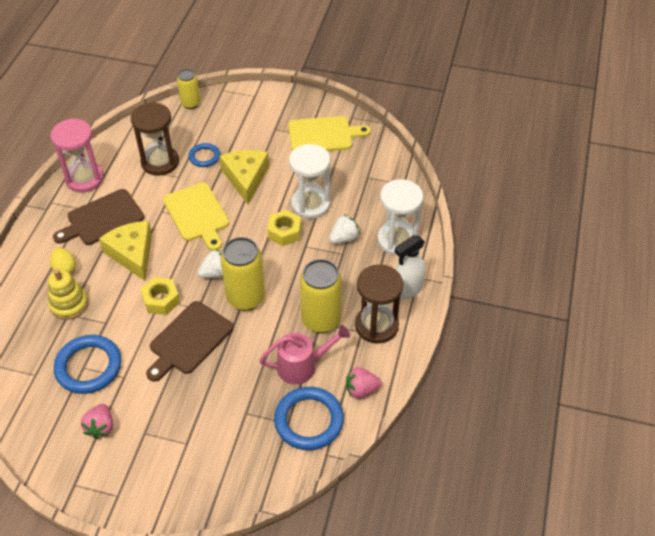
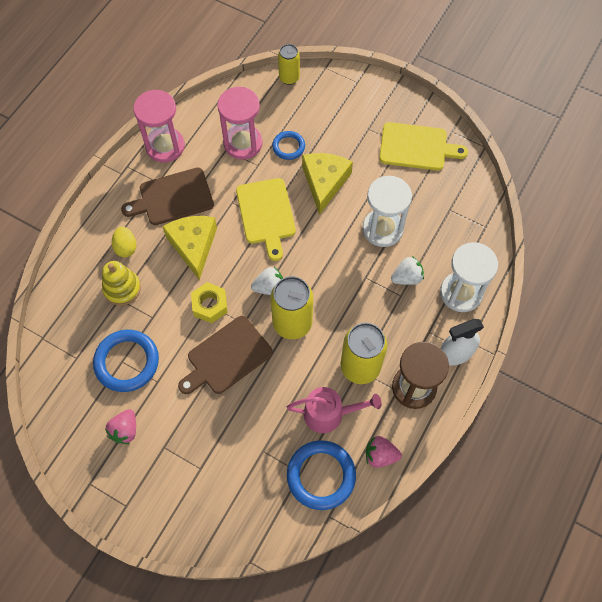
camera: 15 degrees right, 15 degrees up
brown hourglass [131,102,179,176] -> pink hourglass [217,87,263,160]
yellow nut [267,210,301,246] -> none

